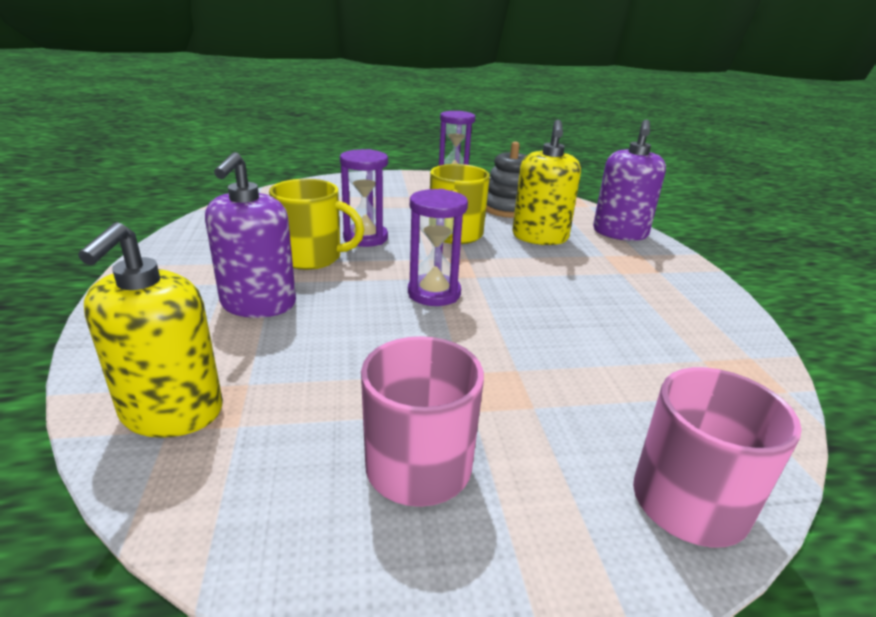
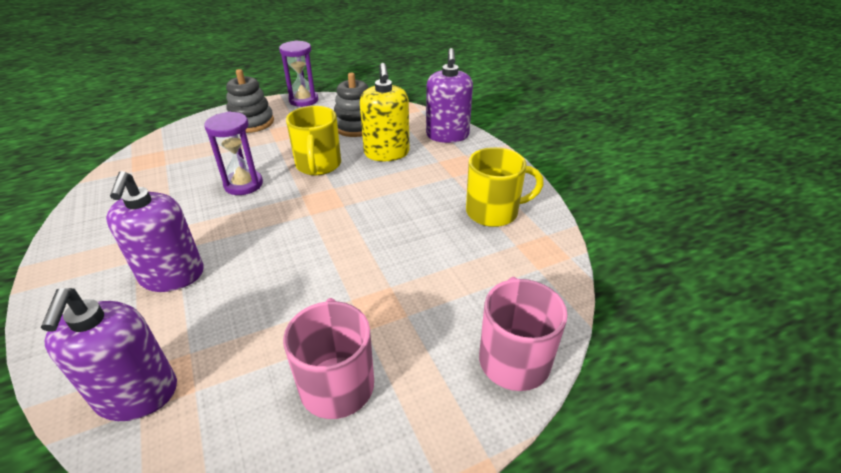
camera: 15 degrees left, 10 degrees up
yellow soap dispenser [78,222,223,438] -> purple soap dispenser [41,288,177,421]
yellow mug [269,179,365,270] -> yellow mug moved to [466,147,544,227]
purple hourglass [408,189,468,306] -> none
none -> grey stacking toy [226,69,274,133]

